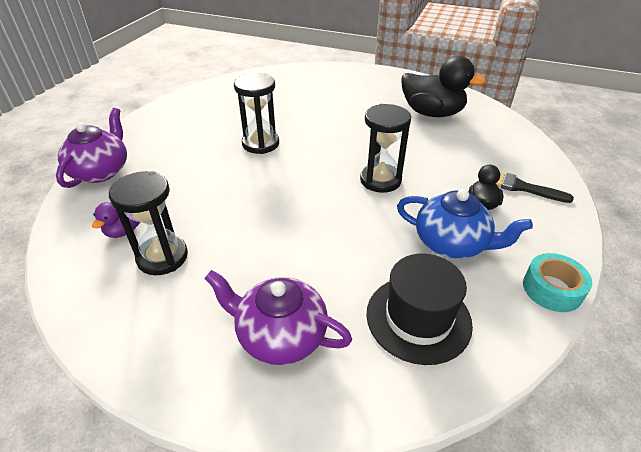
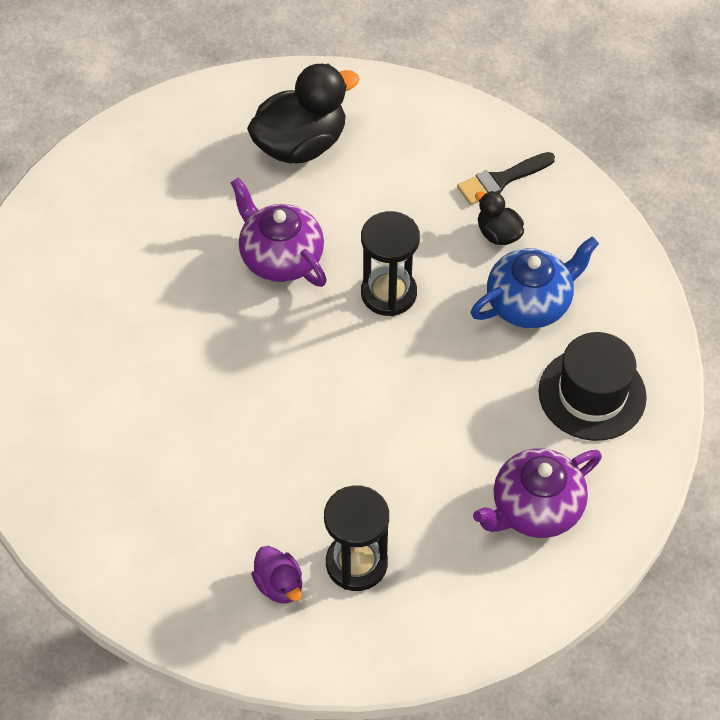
camera: 55 degrees left, 15 degrees up
purple teapot [56,108,127,188] -> purple teapot moved to [230,177,327,287]
black hourglass [234,73,279,154] -> none
turquoise tape [523,253,592,312] -> none

